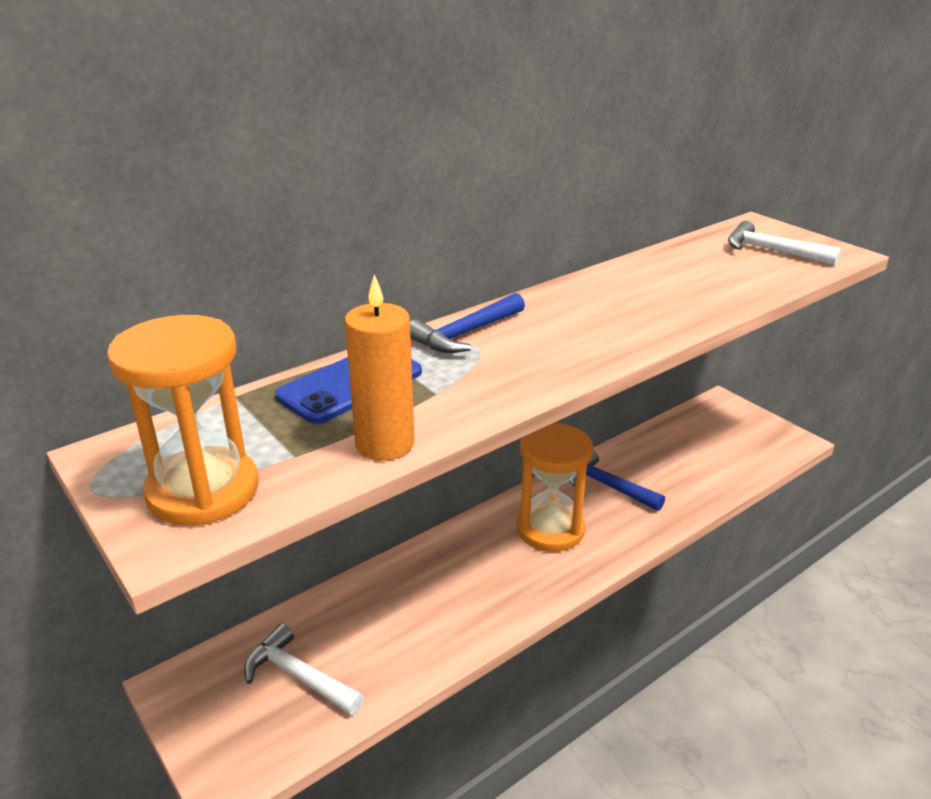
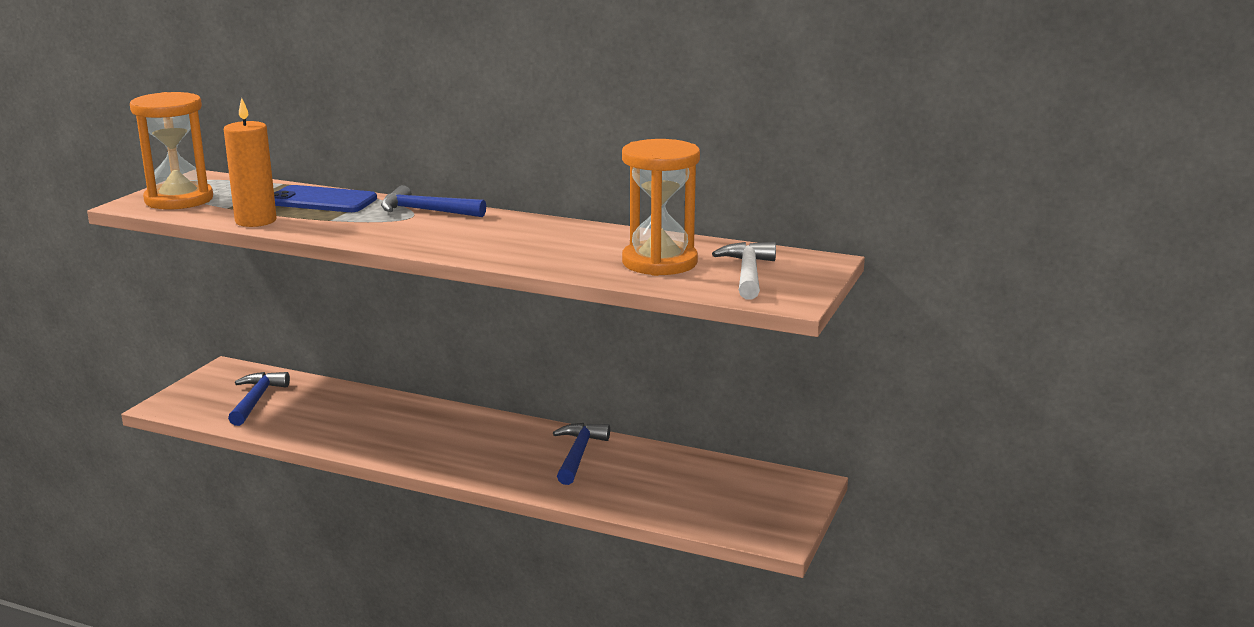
camera: 60 degrees right, 10 degrees down
white hammer [244,623,364,716] -> blue hammer [228,372,290,426]
orange hourglass [517,423,593,552] -> orange hourglass moved to [622,139,700,276]

